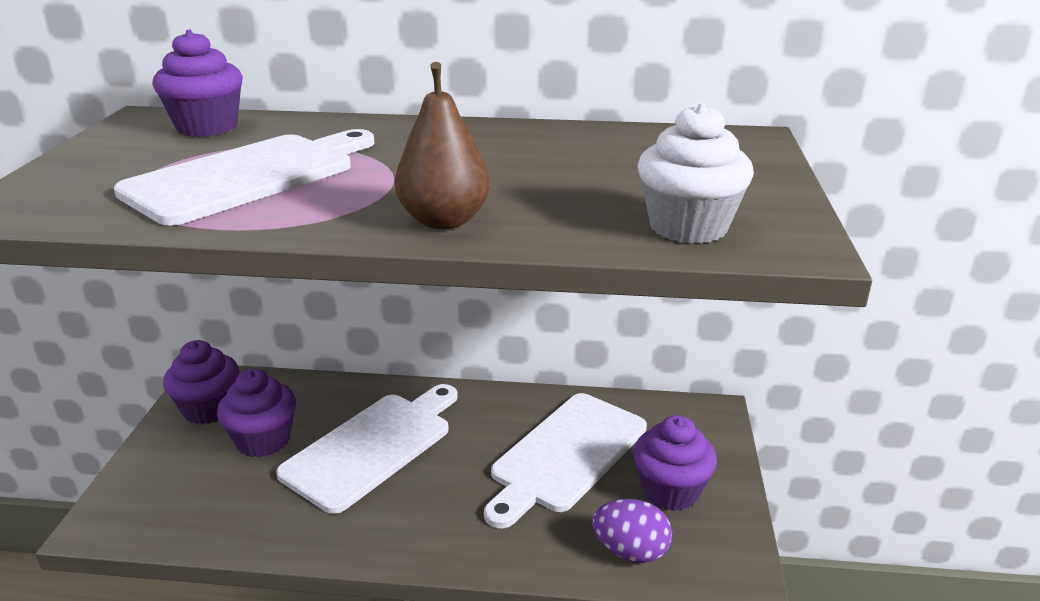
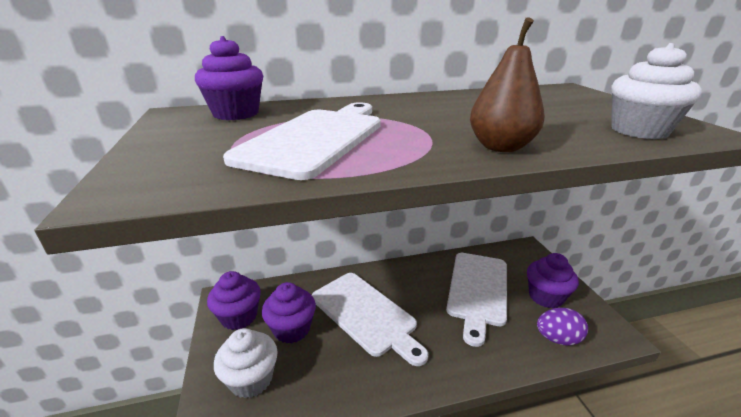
camera: 20 degrees left, 0 degrees up
white cutting board [276,384,458,514] -> white cutting board turned 120 degrees clockwise [312,273,428,366]
none -> white cupcake [214,328,278,398]

